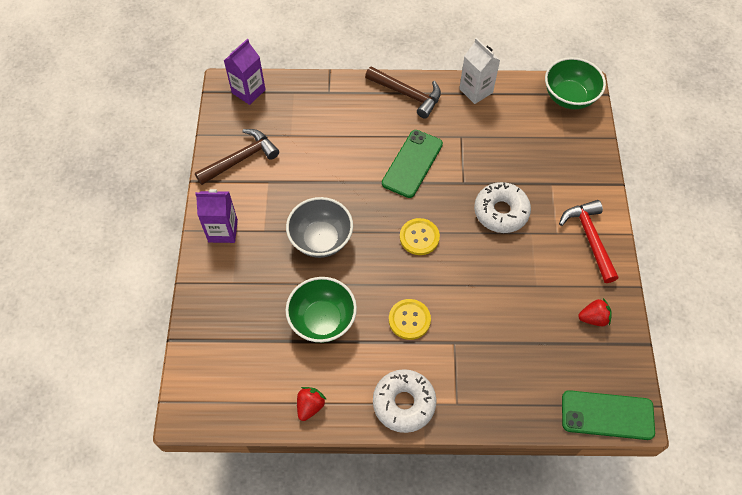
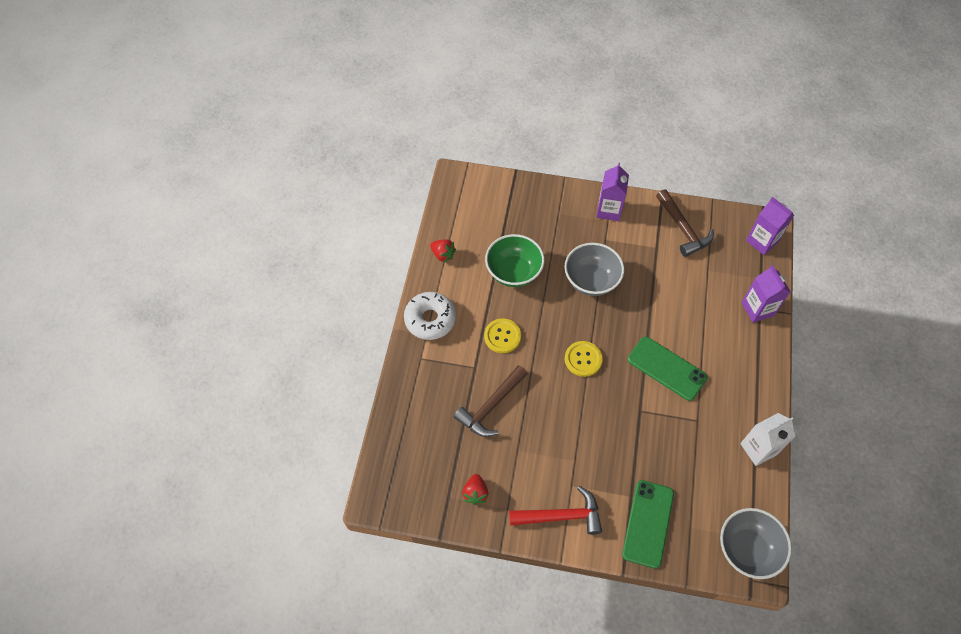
camera: 100 degrees right, 0 degrees up
brown hammer [365,67,441,119] -> brown hammer moved to [454,365,528,437]
white donut [474,182,531,233] -> none
green bowl [545,57,606,109] -> grey bowl [720,508,792,579]
green phone [562,390,655,440] -> green phone moved to [622,480,674,569]
none -> purple carton [742,265,791,323]

